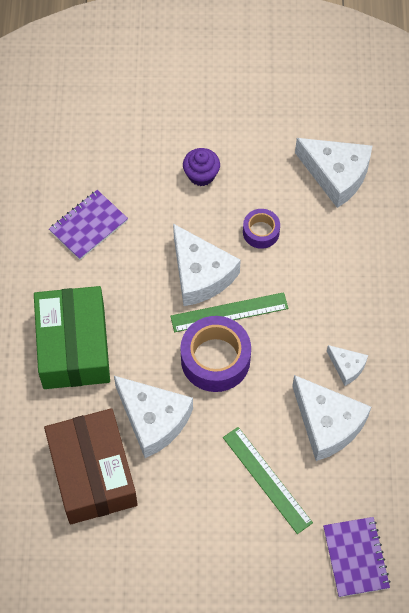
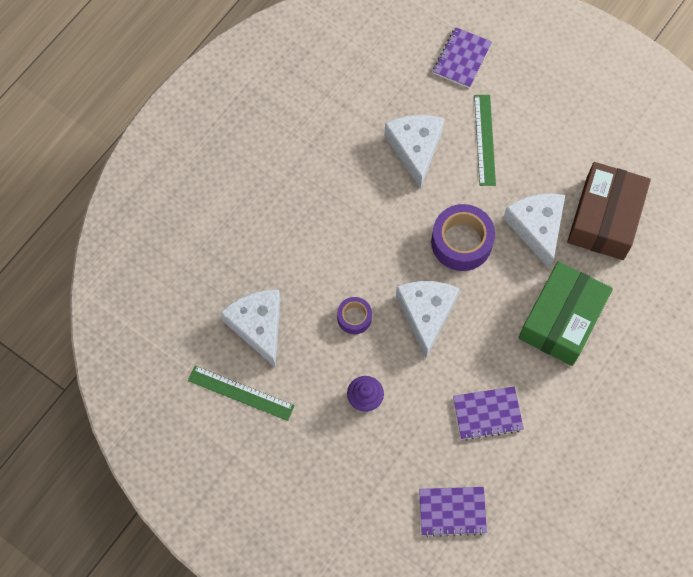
camera: 145 degrees left, 5 degrees up
green ruler [170,292,289,332] -> green ruler moved to [188,365,295,421]
white cheese [327,345,368,386] -> none
none -> purple notebook [419,487,487,537]

